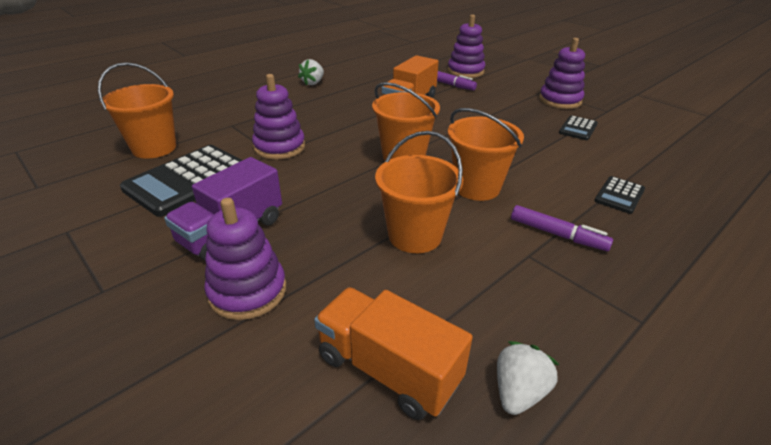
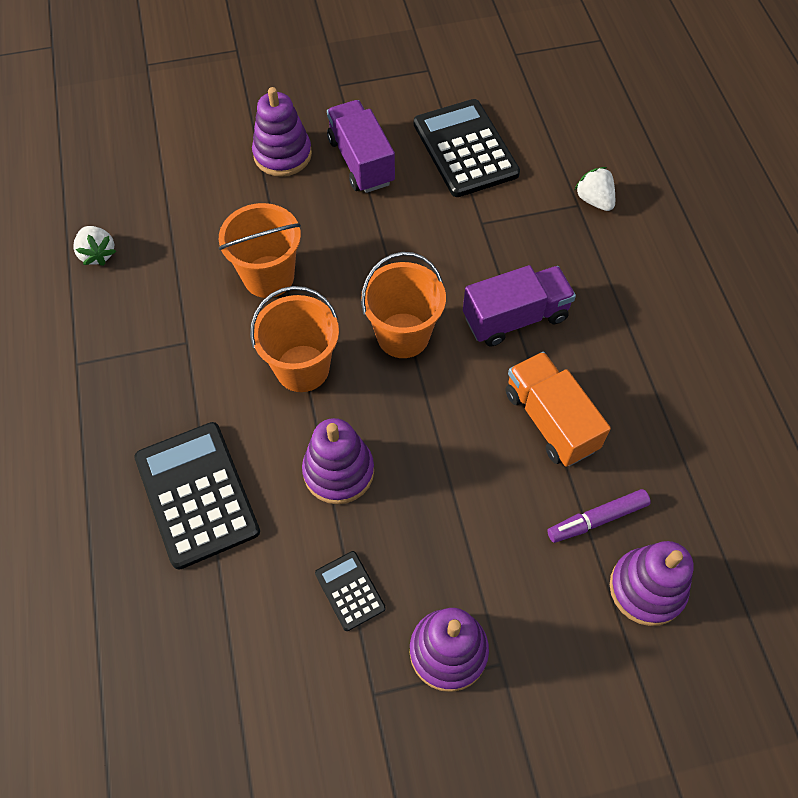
camera: 120 degrees right, 25 degrees up
orange bucket [98,62,176,159] -> none
purple stacking toy [252,74,305,160] -> purple stacking toy moved to [302,418,374,504]
white strawberry [298,59,324,86] -> white strawberry moved to [575,167,615,211]
orange truck [314,287,473,420] -> none
purple marker [511,205,613,251] -> none
black calculator [594,176,645,214] -> black calculator [134,422,260,570], size x2.03
none -> purple truck [463,265,576,346]

